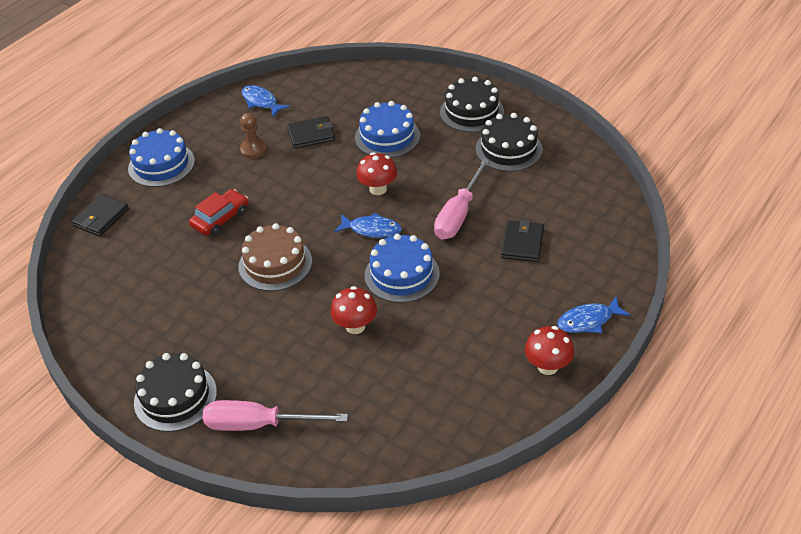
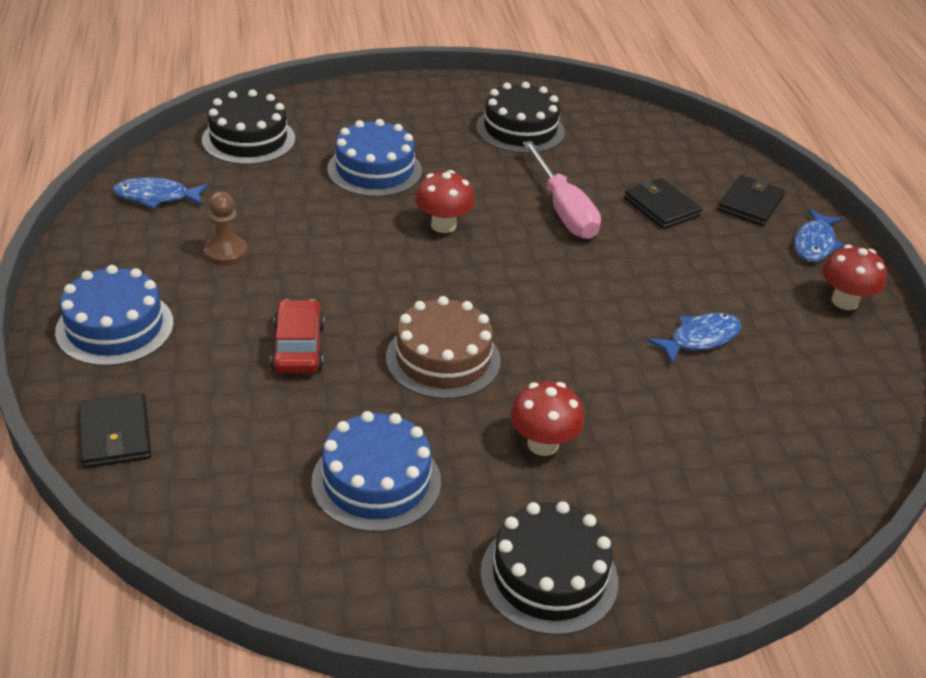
camera: 50 degrees left, 5 degrees down
pink screwdriver [203,400,348,431] -> none
black wallet [287,116,335,149] -> black wallet moved to [718,175,785,226]
red mushroom [331,286,377,334] -> red mushroom moved to [510,381,584,456]
blue fish [334,212,402,238] -> blue fish moved to [647,313,741,364]
blue cake [365,234,440,303] -> blue cake moved to [312,411,441,532]
black cake [440,77,504,132] -> black cake moved to [202,89,295,165]

